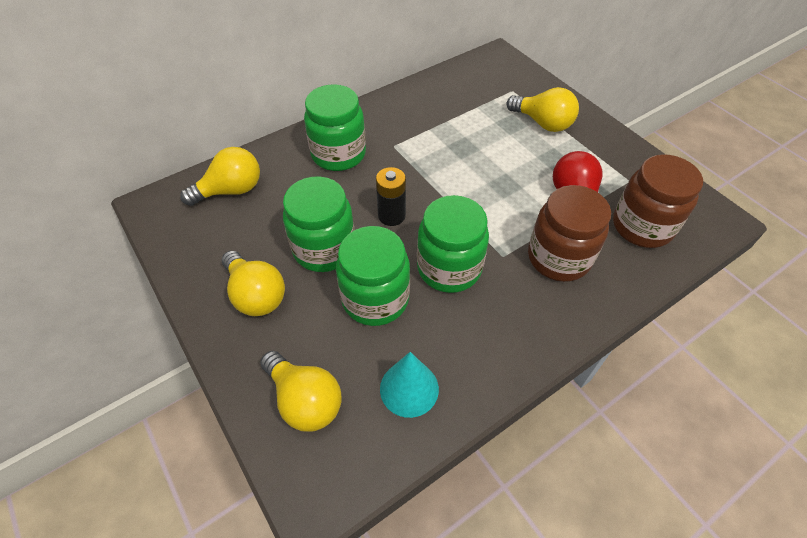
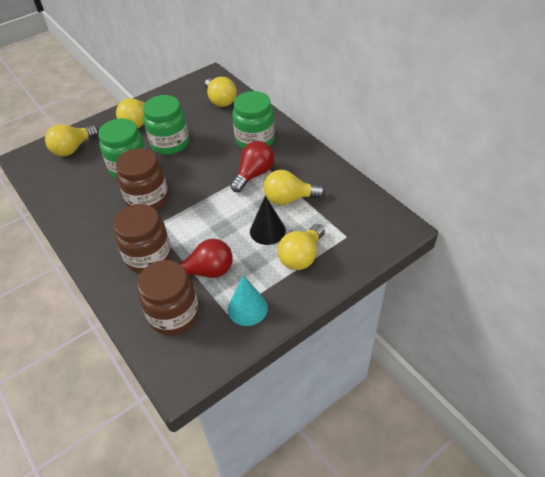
camera: 90 degrees right, 5 degrees down
black battery [376,167,406,226] -> none
turquoise cone [380,352,439,418] -> turquoise cone moved to [228,275,268,326]
green jar [417,195,489,293] -> brown jar [116,148,169,210]
none -> red light bulb [230,141,274,192]
none -> black cone [250,196,286,245]
none -> yellow light bulb [263,170,325,205]

